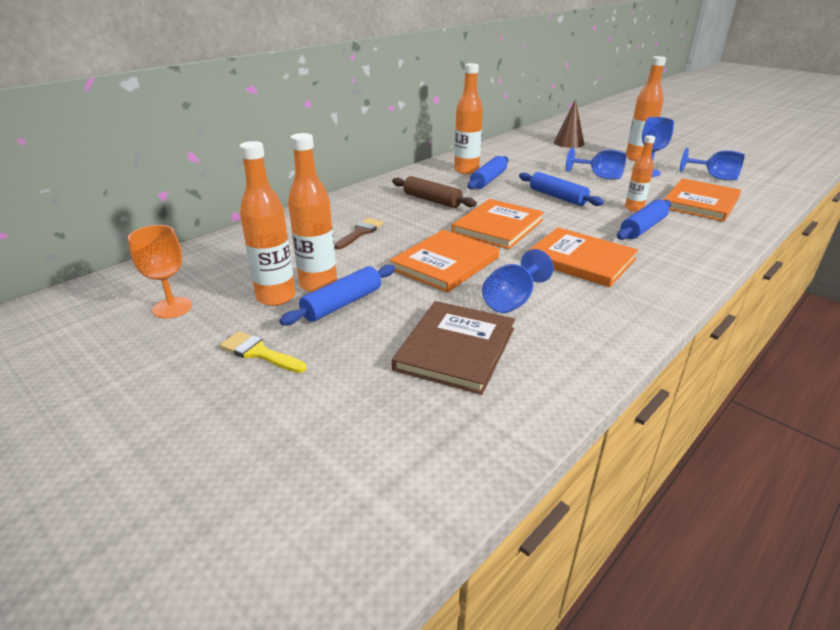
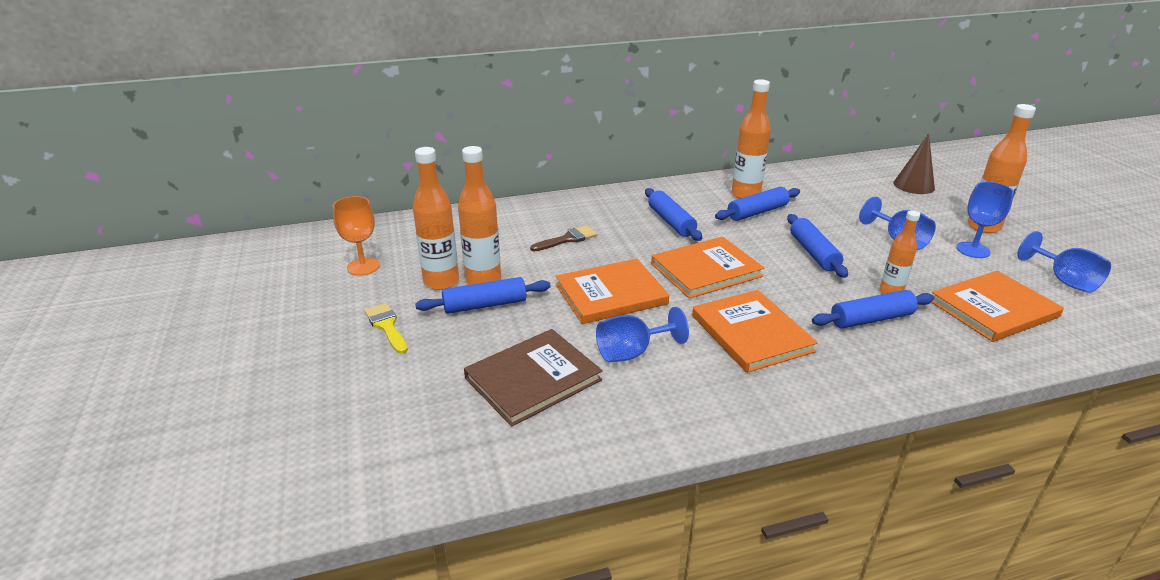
camera: 30 degrees right, 0 degrees up
brown rolling pin [392,176,477,208] -> blue rolling pin [645,188,702,241]

